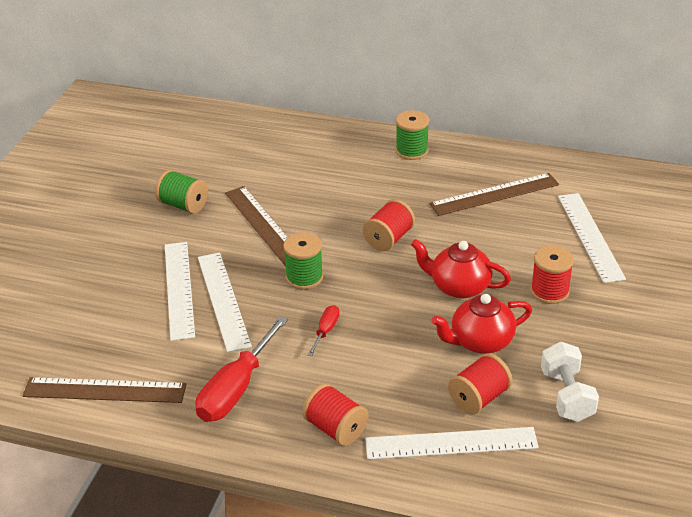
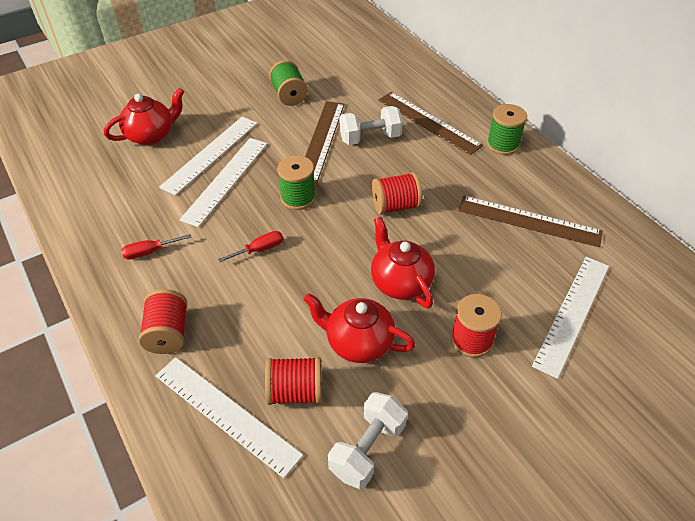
camera: 40 degrees right, 10 degrees up
brown ruler [23,377,187,403] -> brown ruler moved to [378,92,483,155]
red screwdriver [196,316,288,422] -> red screwdriver [121,234,191,260], size x0.49
none -> red teapot [104,88,184,145]
none -> white dumbbell [339,106,403,145]

